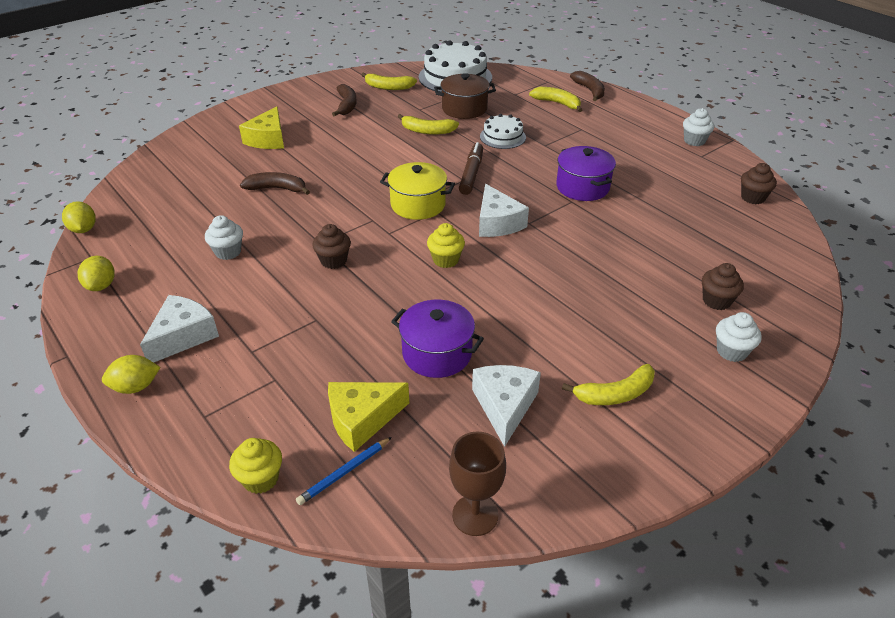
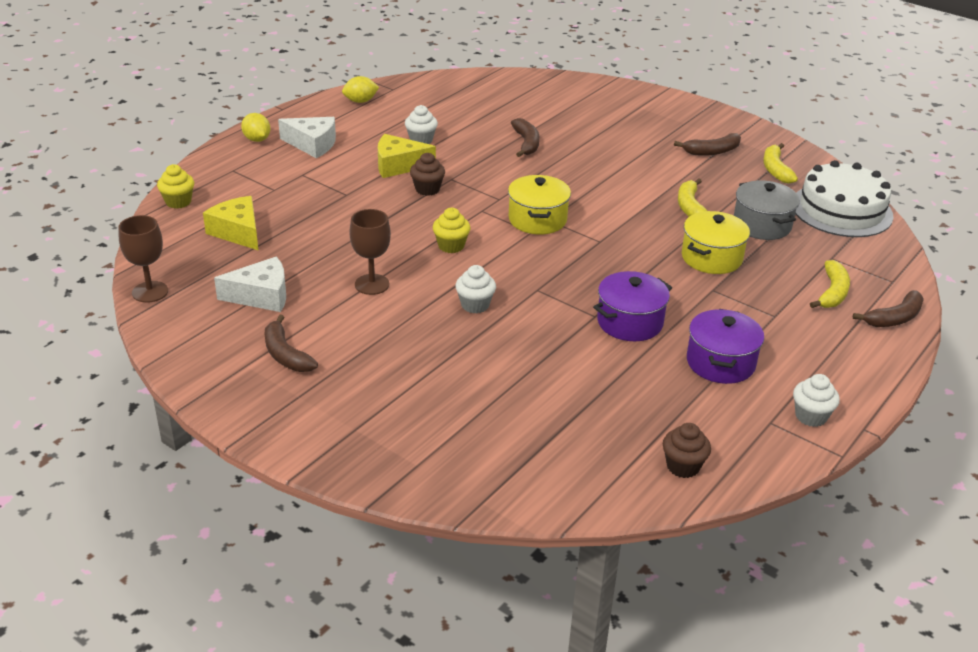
camera: 75 degrees right, 5 degrees down
yellow lemon [62,201,96,233] -> none
yellow cheese [239,106,284,149] -> yellow cheese moved to [378,134,436,178]
blue pencil [296,437,392,505] -> none
purple pot [391,300,484,378] -> purple pot moved to [687,309,764,384]
brown pot [434,73,496,119] -> grey pot [734,180,800,240]
brown marker [459,142,483,195] -> none
white cheese [479,184,529,237] -> none
white cake [480,114,526,149] -> yellow pot [682,211,750,274]
yellow banana [562,364,655,405] -> brown banana [265,315,318,372]
brown cupcake [702,263,744,310] -> none
white cupcake [716,312,762,362] -> white cupcake moved to [455,265,496,313]
none -> brown goblet [349,209,391,295]

